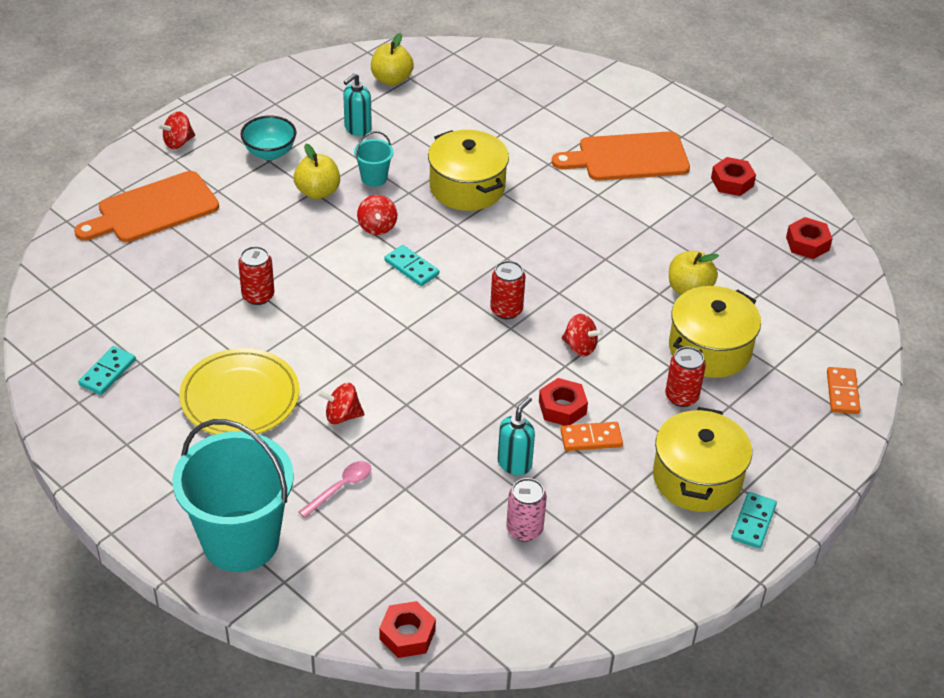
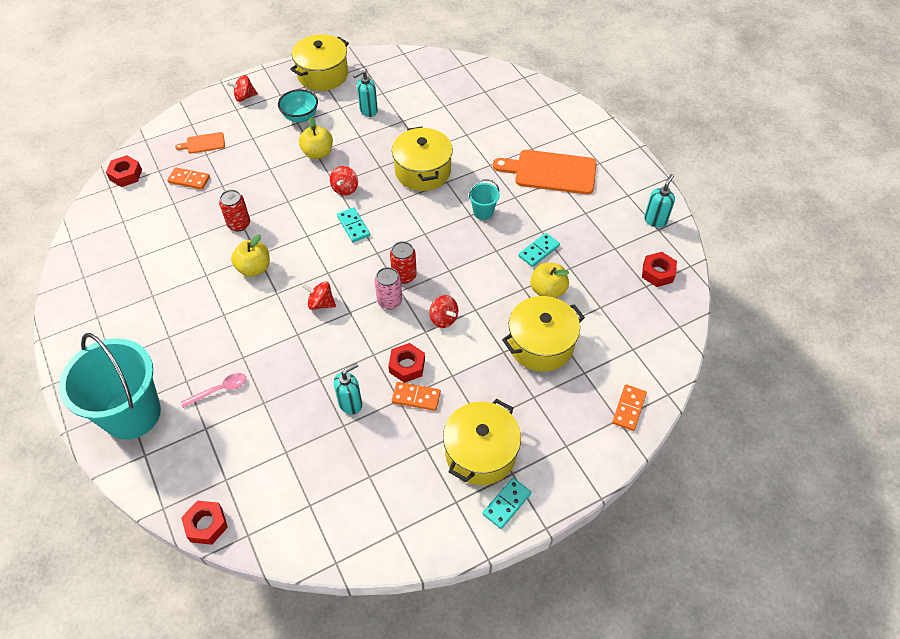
camera: 20 degrees right, 10 degrees up
orange cutting board [74,171,219,242] -> orange cutting board [175,132,225,154], size x0.48
turquoise domino [78,346,136,395] -> turquoise domino moved to [519,233,560,267]
yellow plate [179,348,300,435] -> none
red spinning top [317,383,364,424] -> red spinning top moved to [302,282,336,310]
turquoise bucket [354,131,394,187] -> turquoise bucket moved to [469,179,500,220]
yellow apple [371,33,414,86] -> yellow apple moved to [231,234,270,277]
pink can [506,478,547,542] -> pink can moved to [375,267,402,310]
red can [665,347,706,407] -> none
red nut [711,157,756,196] -> red nut moved to [106,155,142,187]
none -> orange domino [167,167,210,190]
none -> yellow pot [290,34,349,91]
none -> turquoise soap dispenser [644,174,675,228]

